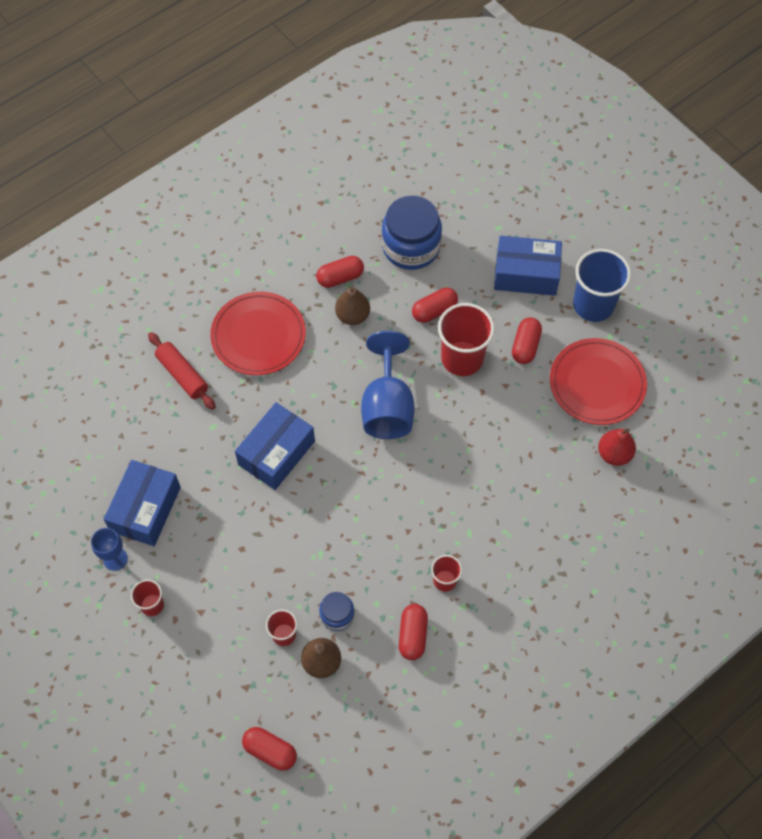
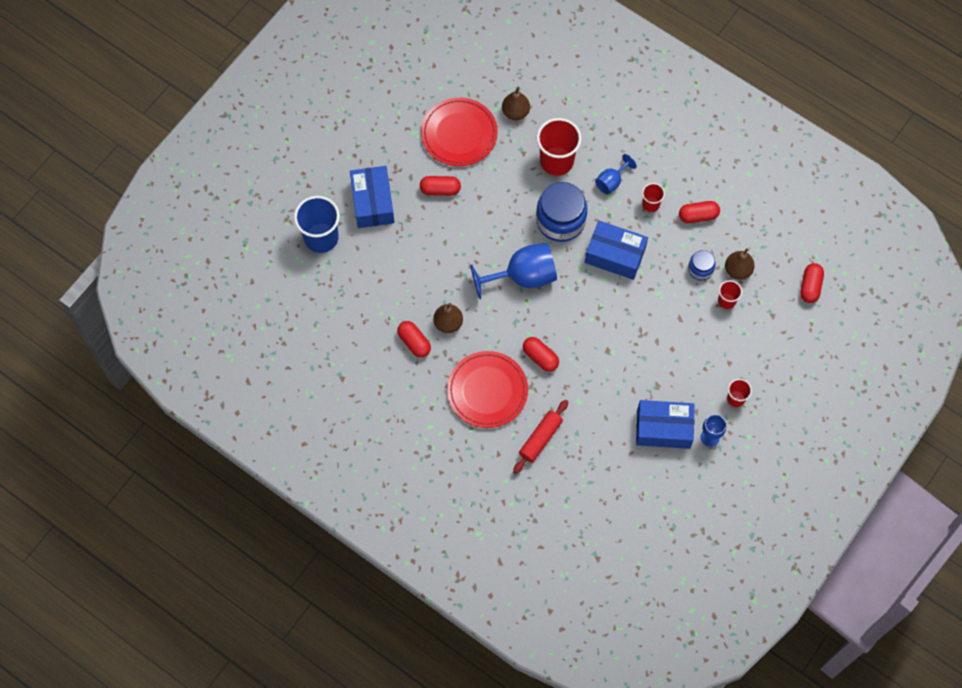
camera: 105 degrees left, 5 degrees up
blue box [235,402,315,490] -> blue box moved to [585,221,648,280]
blue jar [382,195,442,270] -> blue jar moved to [536,182,587,242]
red capsule [412,287,458,323] -> red capsule moved to [523,337,559,372]
red cup [438,303,495,376] -> red cup moved to [537,118,581,176]
blue cup [573,249,631,322] -> blue cup moved to [294,196,340,253]
red pear [598,429,636,466] -> brown pear [502,87,530,121]
none -> blue goblet [595,154,637,194]

